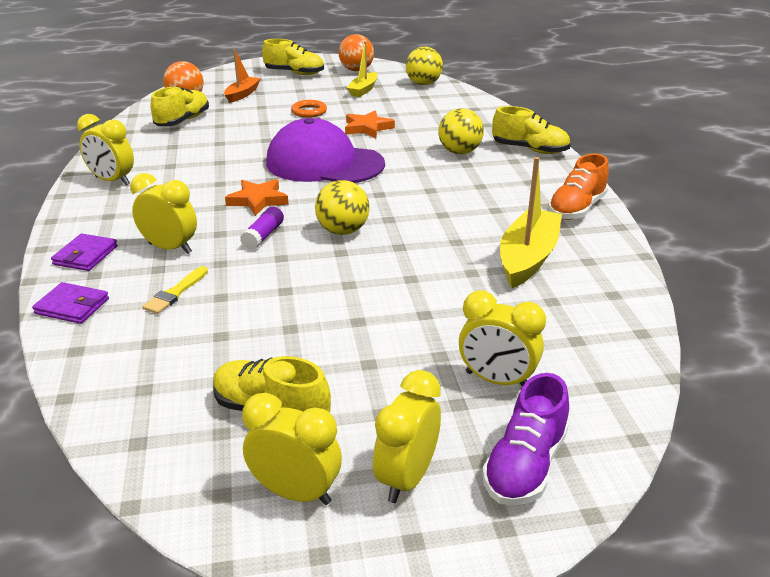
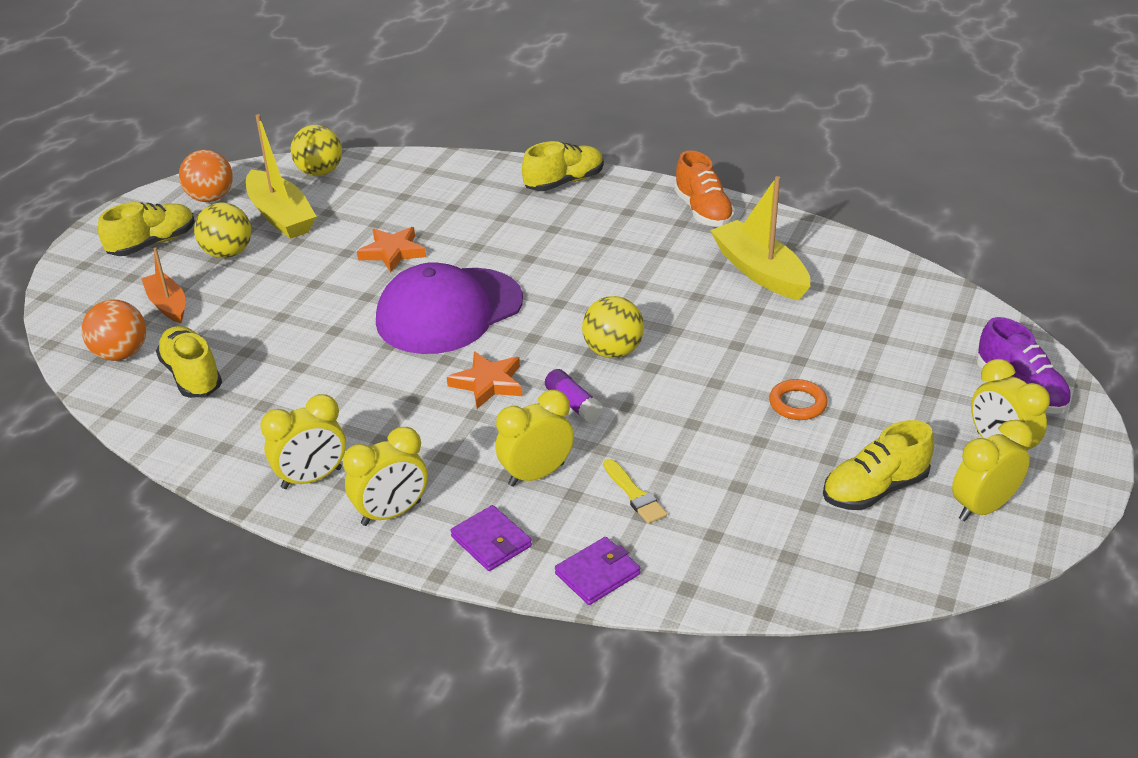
camera: 55 degrees left, 5 degrees up
orange ring [291,100,327,118] -> orange ring moved to [769,379,828,420]
yellow boat [347,41,377,97] -> yellow boat [246,114,317,239], size x1.61
yellow ball [438,108,484,154] -> yellow ball moved to [194,202,251,258]
yellow clock [459,291,546,387] -> yellow clock moved to [343,427,428,526]

